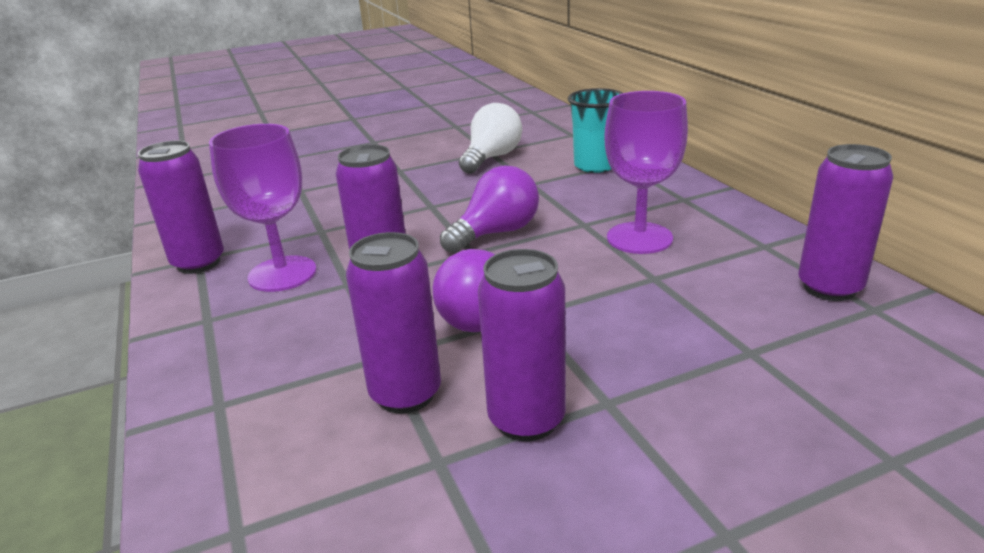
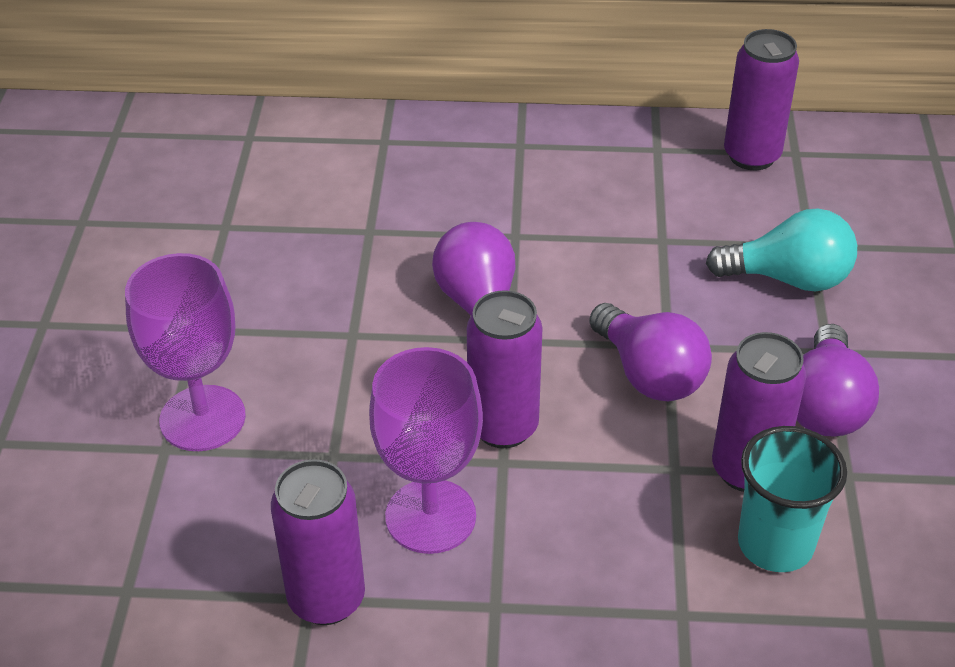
camera: 65 degrees left, 15 degrees up
white light bulb [459,103,522,174] -> none
purple can [478,249,566,441] -> purple light bulb [797,324,879,437]
turquoise cup [568,88,623,173] -> turquoise cup moved to [738,426,847,572]
purple goblet [604,91,688,254] -> purple goblet moved to [125,253,246,451]
none -> turquoise light bulb [706,208,857,291]

